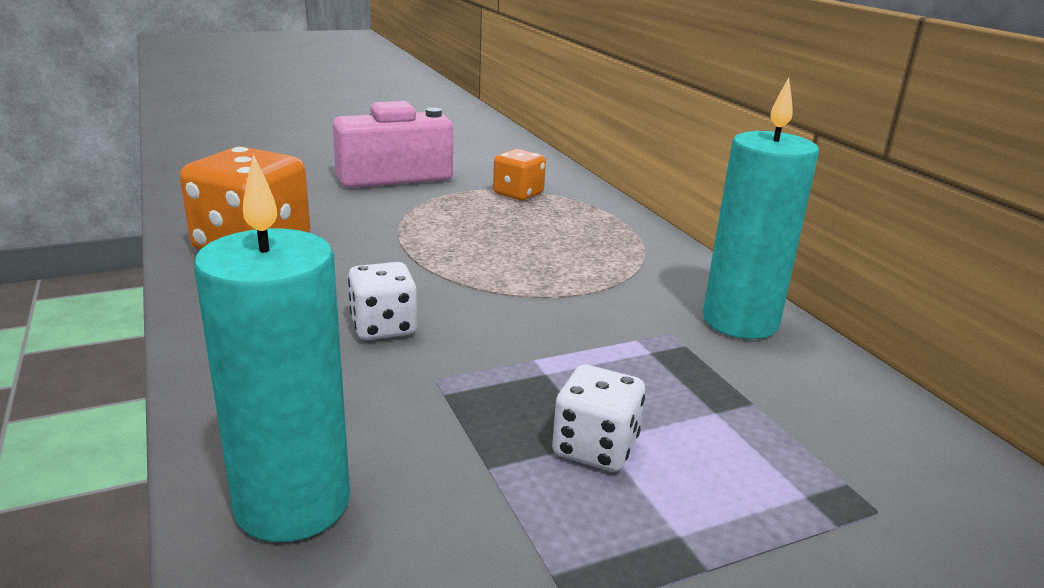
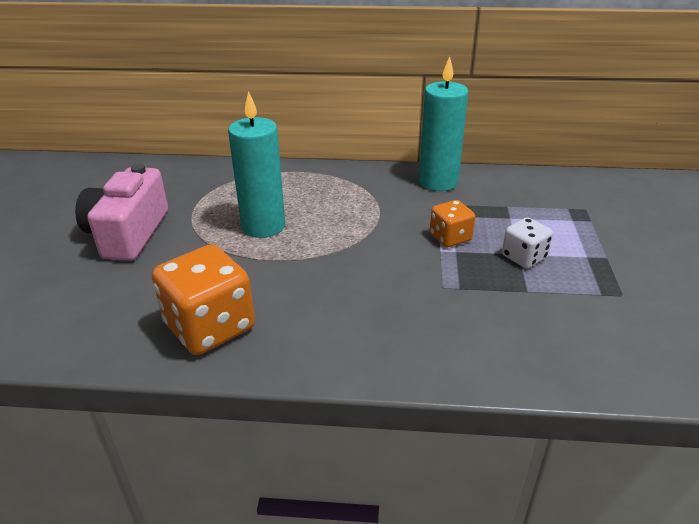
camera: 60 degrees left, 10 degrees up
turquoise candle [194,154,350,542] -> turquoise candle moved to [228,91,285,238]
white dice [348,262,417,340] -> none
orange dice [493,149,546,200] -> orange dice moved to [430,200,475,247]

